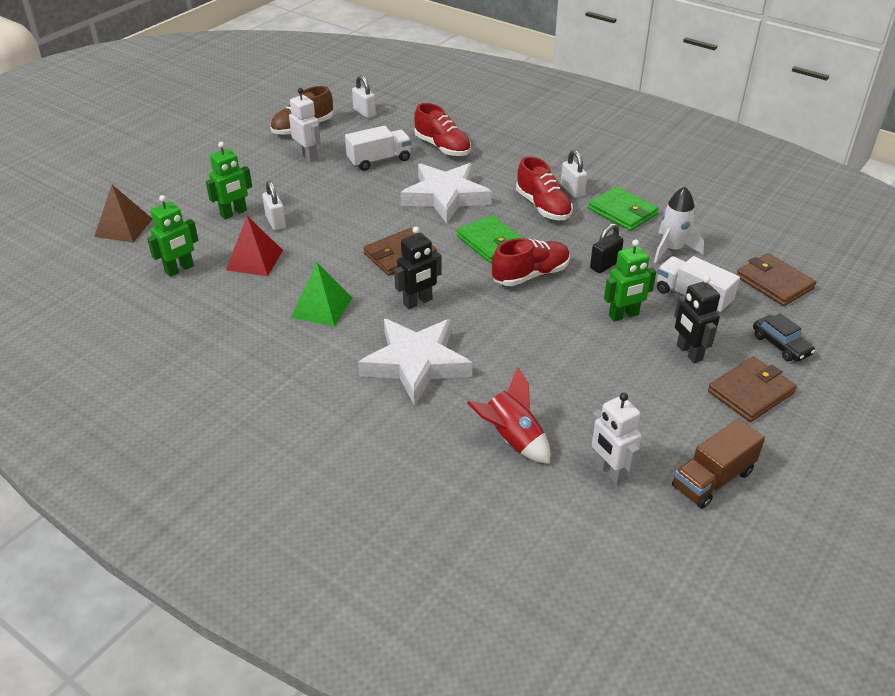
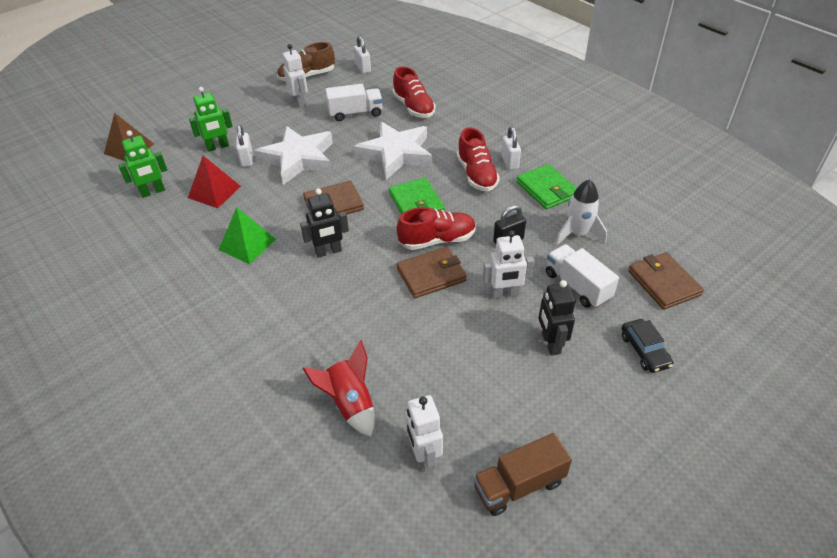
camera: 15 degrees right, 5 degrees up
white star [358,319,472,406] -> white star moved to [255,126,333,185]
green robot [604,239,656,322] -> white robot [483,230,534,299]
brown wallet [708,357,797,422] -> brown wallet moved to [397,247,467,298]

